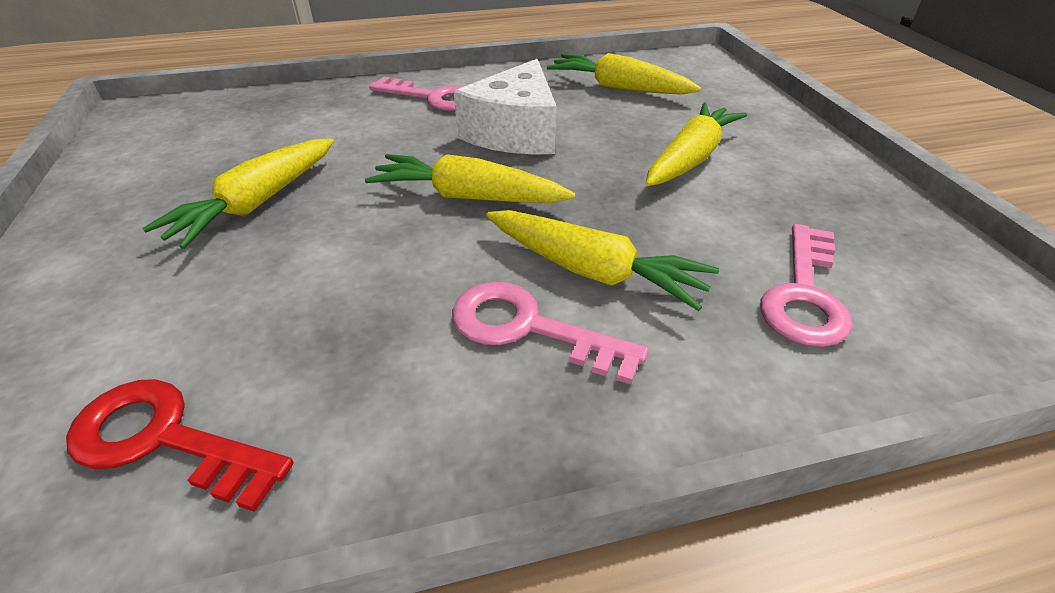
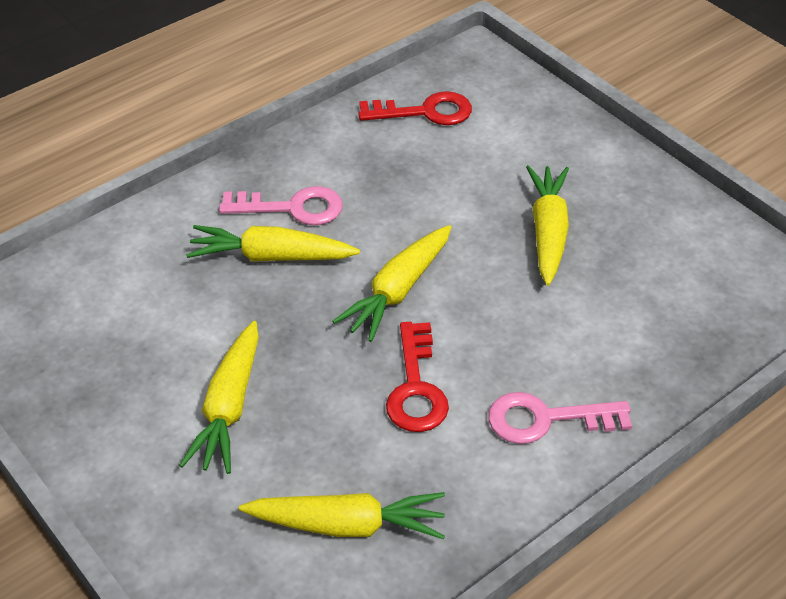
camera: 155 degrees right, 5 degrees up
yellow carrot [365,154,576,203] -> yellow carrot turned 135 degrees clockwise [333,225,451,342]
white cheese [454,59,557,155] -> red key [386,322,449,432]
pink key [760,224,853,347] -> none

